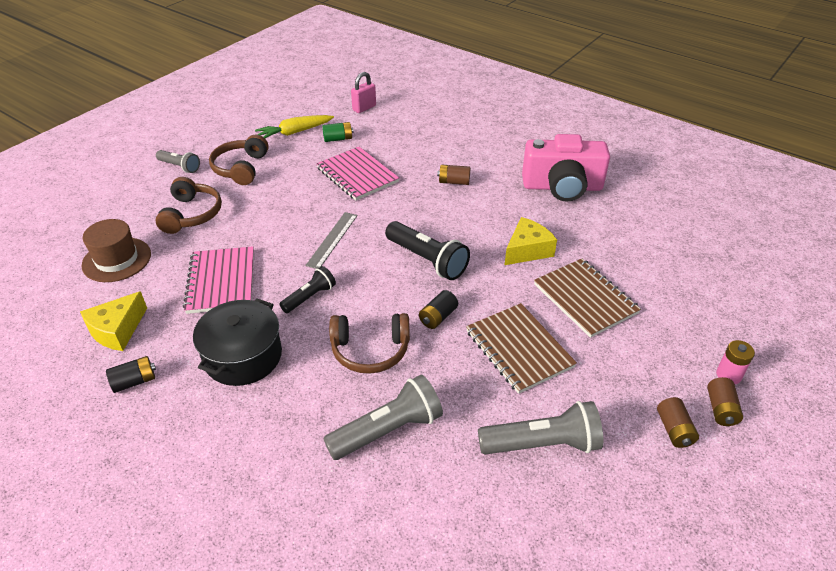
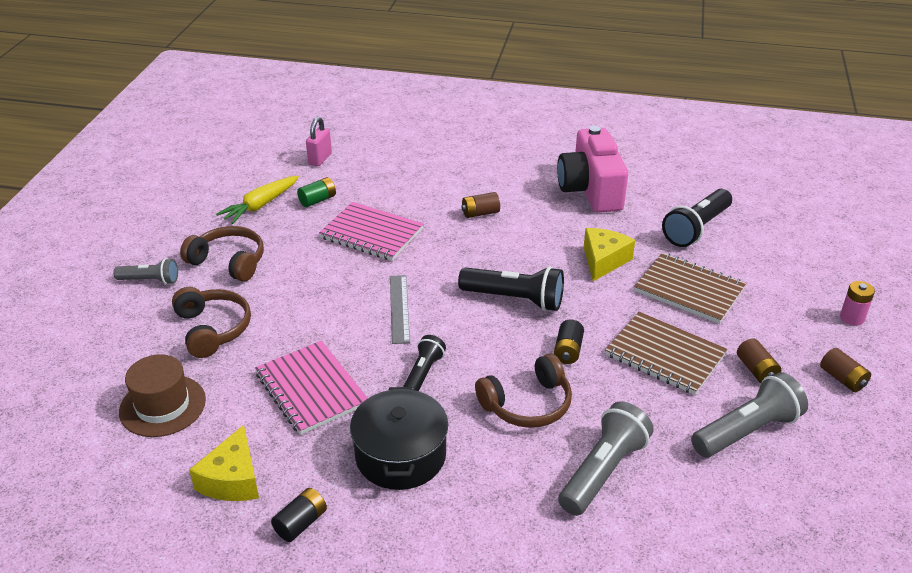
camera: 25 degrees left, 5 degrees down
brown headphones [209,135,269,185] -> brown headphones turned 135 degrees clockwise [180,226,264,282]
pink camera [522,134,610,202] -> pink camera turned 105 degrees clockwise [557,126,628,213]
brown battery [707,377,743,426] -> brown battery moved to [737,339,781,383]
none -> black flashlight [662,189,732,247]

